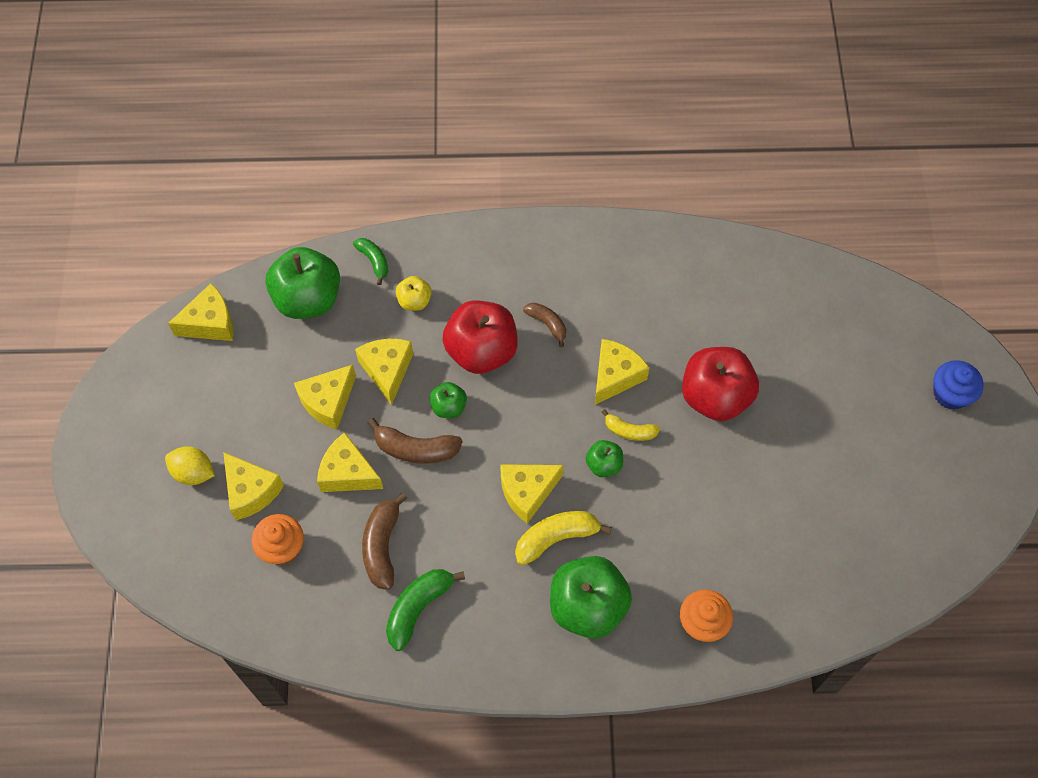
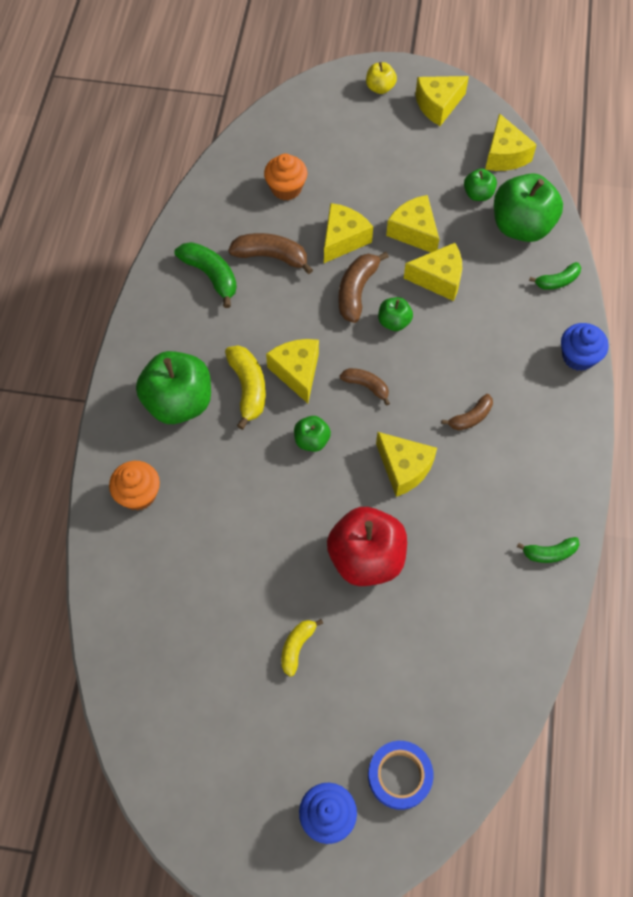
camera: 100 degrees right, 0 degrees up
yellow lemon [165,446,215,485] -> none
yellow cheese [223,452,284,520] -> yellow cheese moved to [415,76,469,126]
yellow apple [396,276,432,311] -> yellow apple moved to [366,62,397,94]
red apple [442,300,518,374] -> none
yellow banana [602,409,660,441] -> yellow banana moved to [281,619,323,677]
none -> brown banana [340,368,390,406]
none -> blue tape [368,741,433,810]
none -> green apple [464,169,497,201]
none -> green banana [517,537,580,563]
none -> blue cupcake [561,323,609,371]

